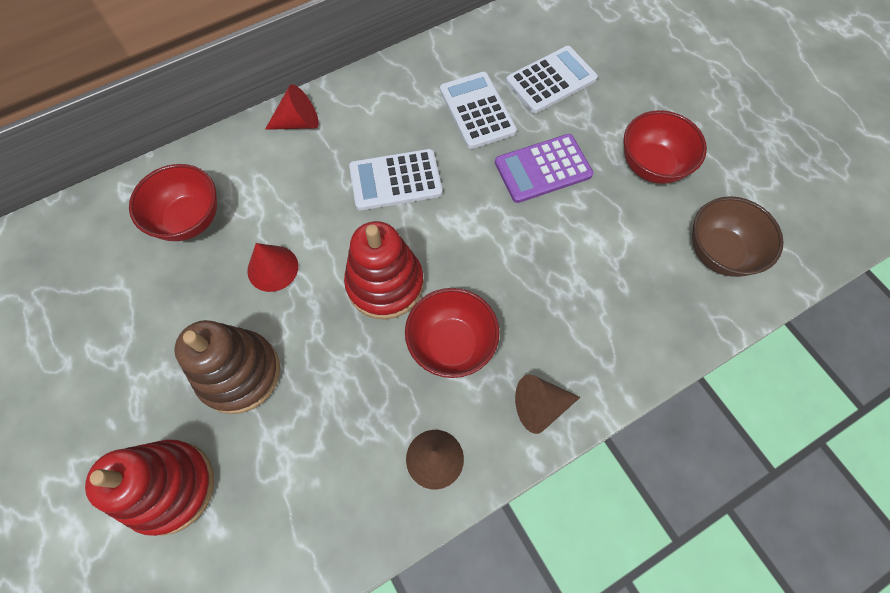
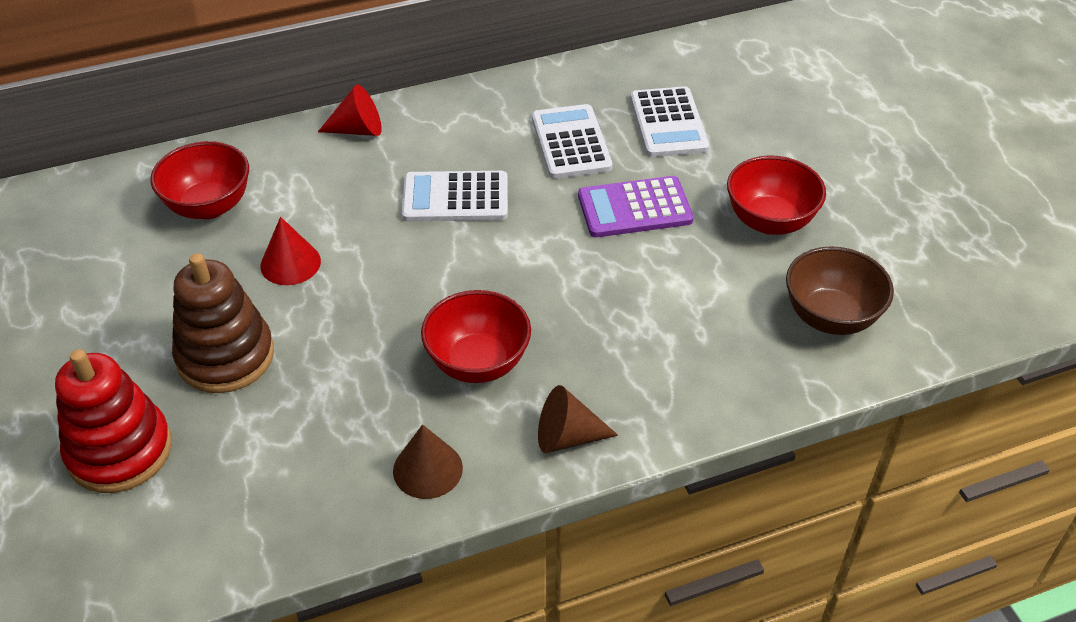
camera: 10 degrees right, 20 degrees down
red stacking toy [344,221,424,320] -> none
white calculator [506,46,598,113] -> white calculator turned 105 degrees clockwise [630,86,709,157]

